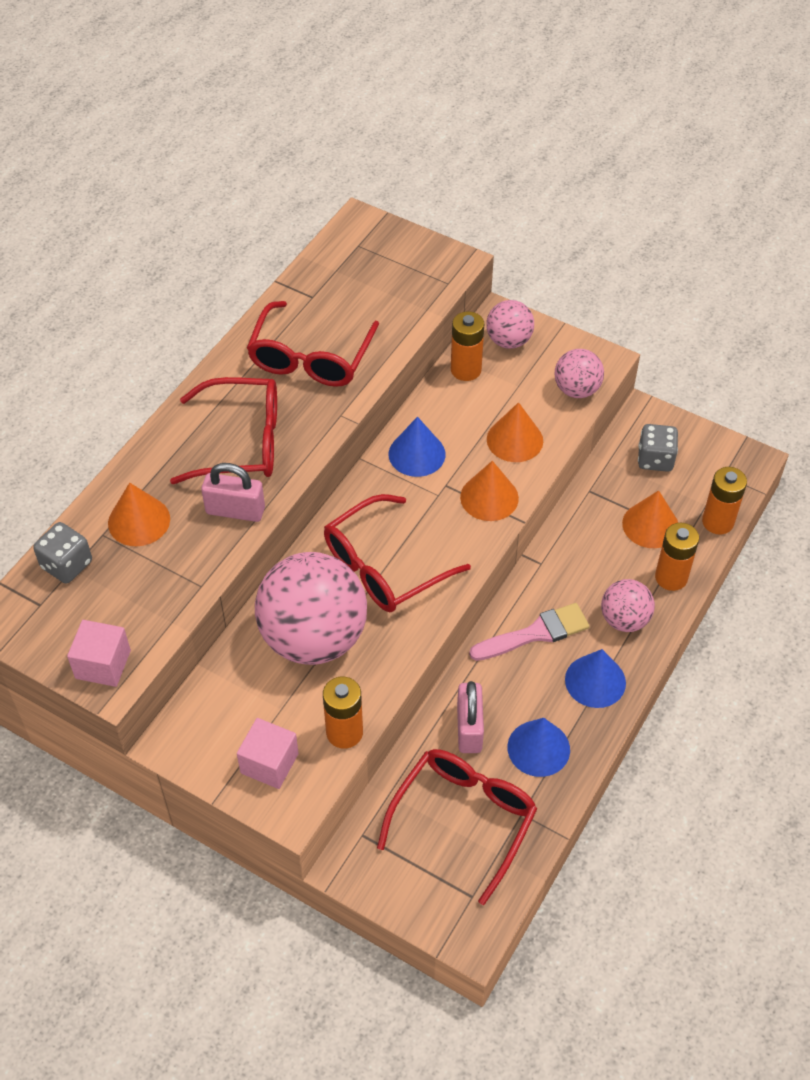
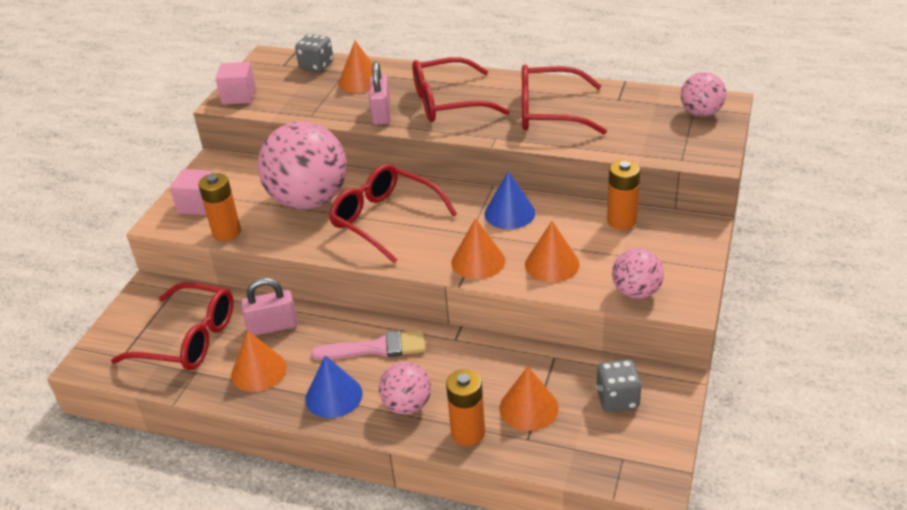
camera: 80 degrees right, 15 degrees down
red glasses [170,377,277,484] -> red glasses turned 90 degrees clockwise [412,57,510,122]
pink brush [469,603,589,661] -> pink brush turned 60 degrees counterclockwise [311,330,425,360]
pink ball [486,300,534,349] -> pink ball moved to [681,72,726,117]
blue cone [508,718,570,777] -> orange cone [231,331,287,392]
orange battery [702,467,747,535] -> none

